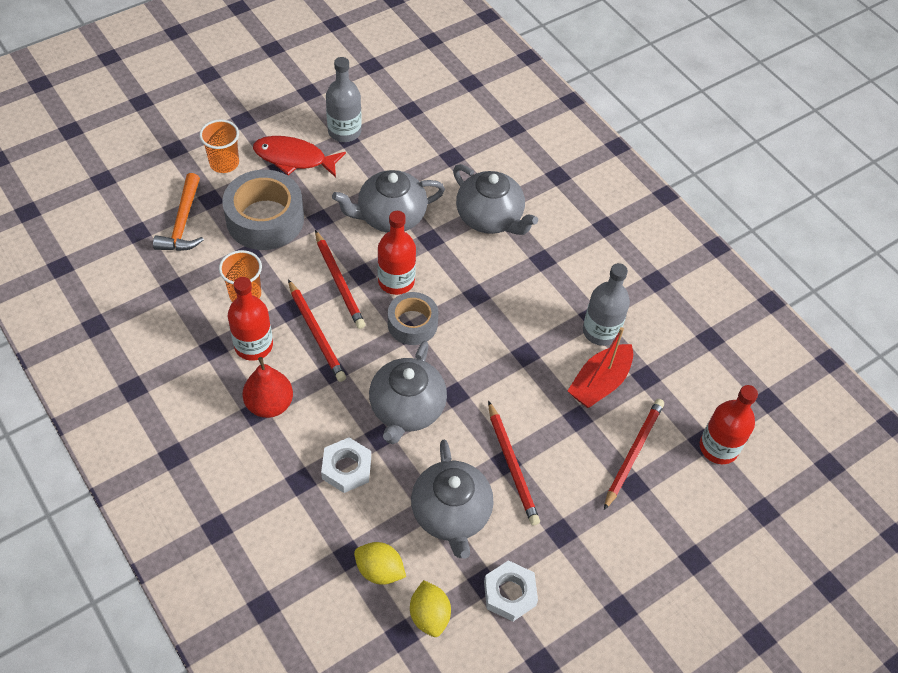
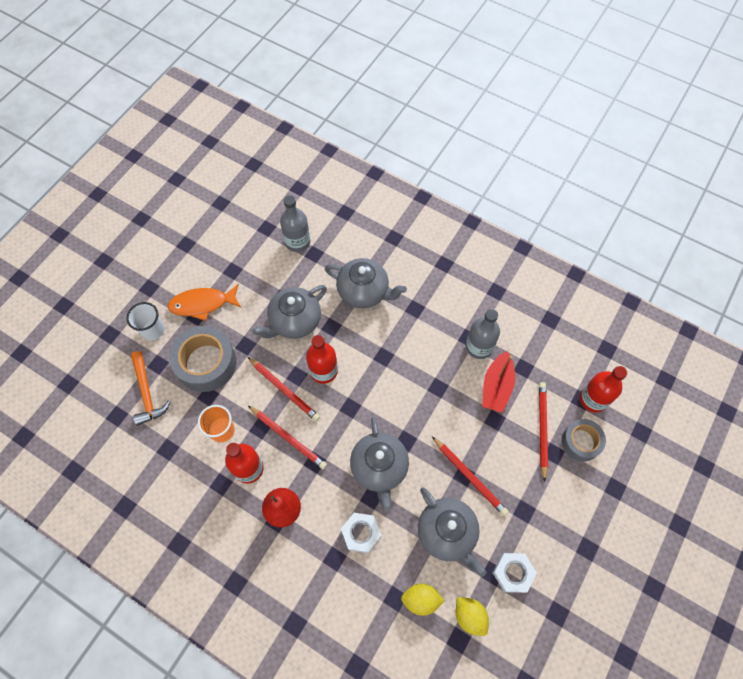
camera: 20 degrees left, 10 degrees up
orange cup [199,119,239,173] -> white cup [127,302,164,341]
red fish [253,136,346,177] -> orange fish [168,284,241,321]
grey bottle [326,57,362,142] -> grey bottle moved to [280,195,310,252]
grey tape [388,292,438,345] -> grey tape moved to [562,419,606,461]

